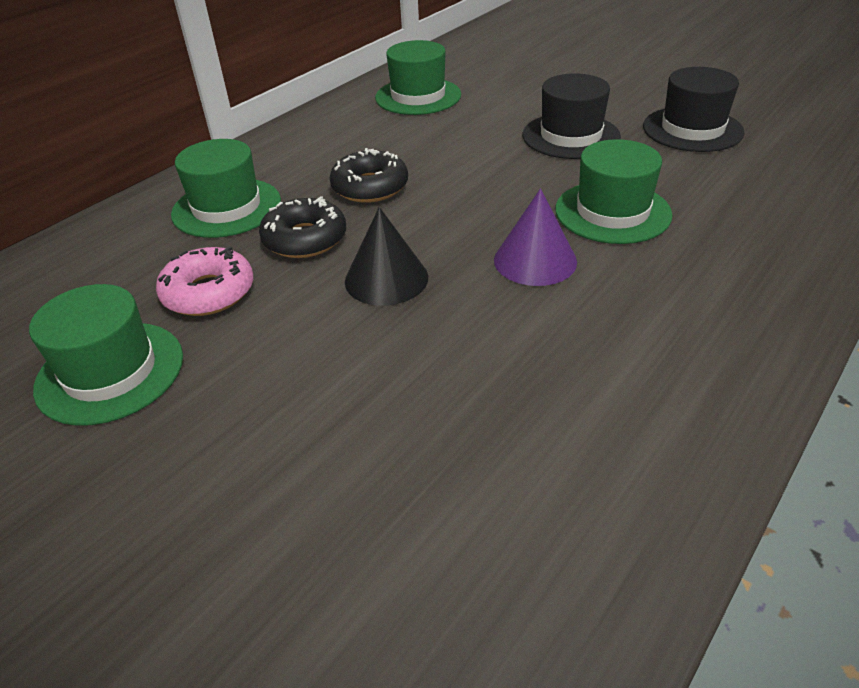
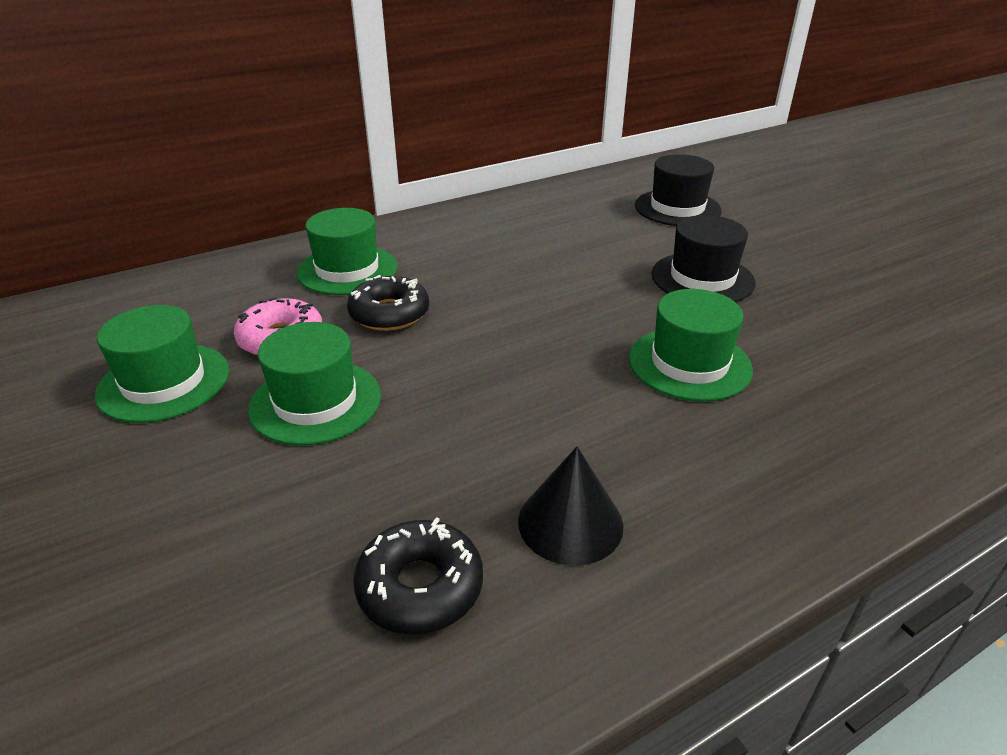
camera: 20 degrees right, 5 degrees down
black donut [330,148,408,203] -> black donut moved to [353,517,483,635]
black cone [345,207,428,306] -> black cone moved to [518,447,623,566]
green hat [375,40,461,115] -> green hat moved to [248,322,381,446]
purple cone [494,188,577,286] -> none
black hat [643,67,745,152] -> black hat moved to [635,154,722,226]

